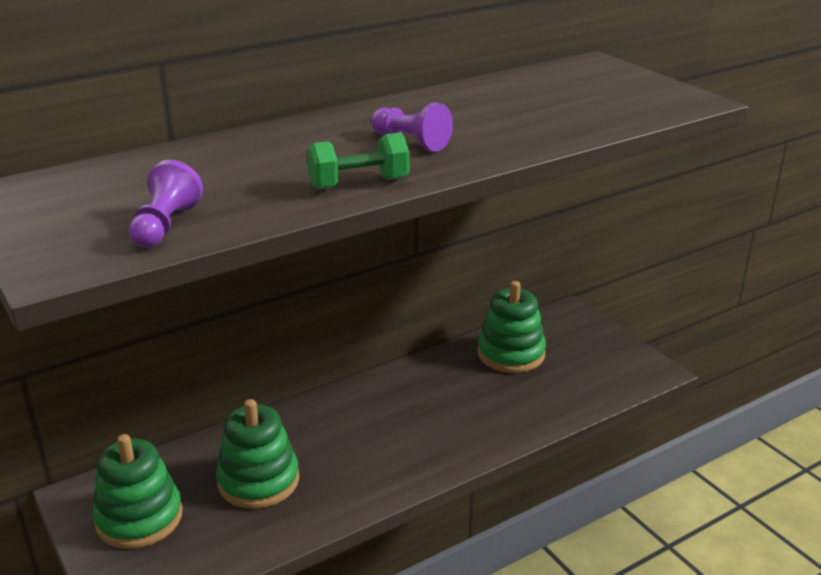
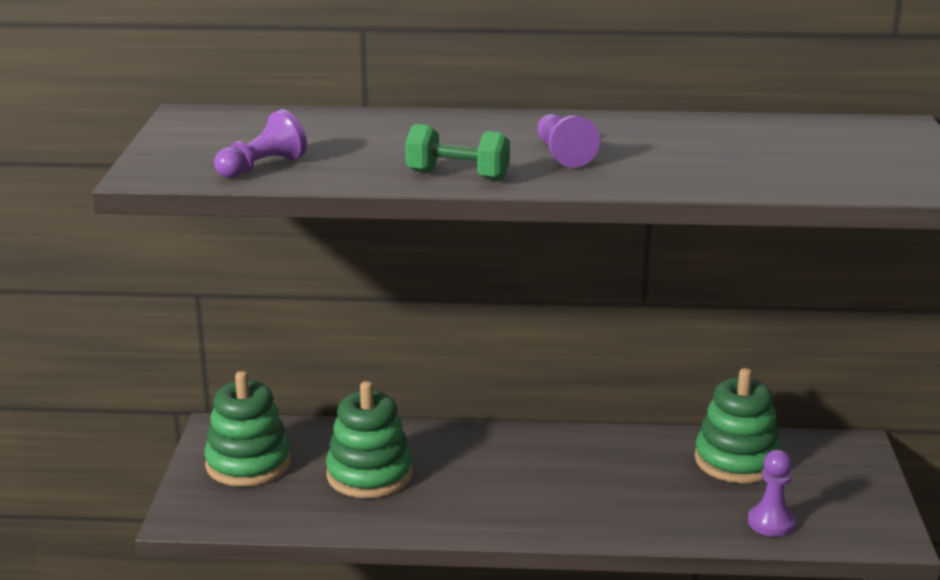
camera: 35 degrees right, 5 degrees down
none -> purple pawn [748,450,796,537]

